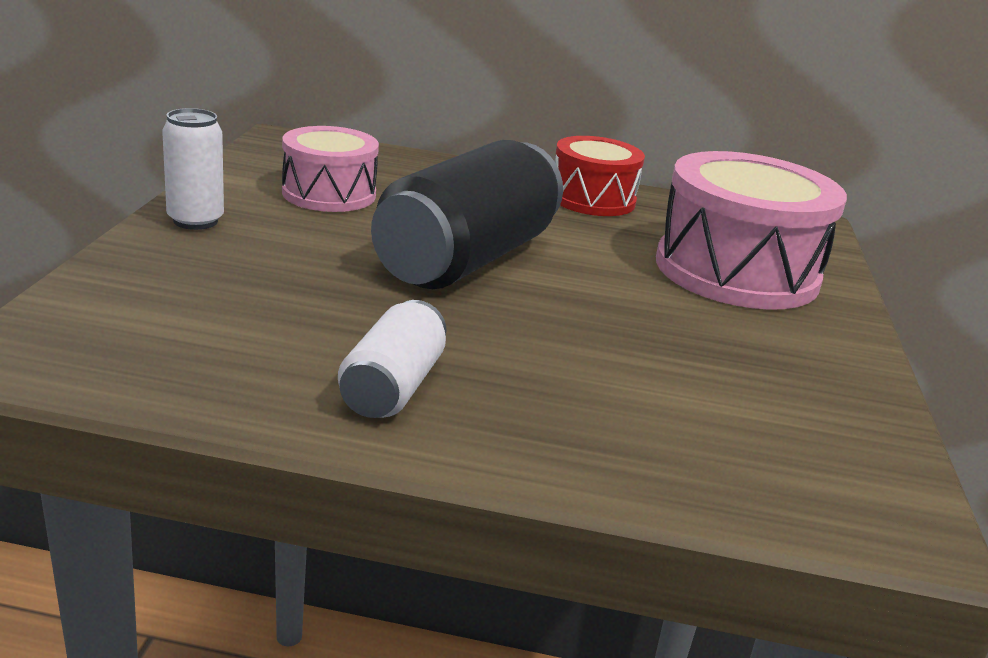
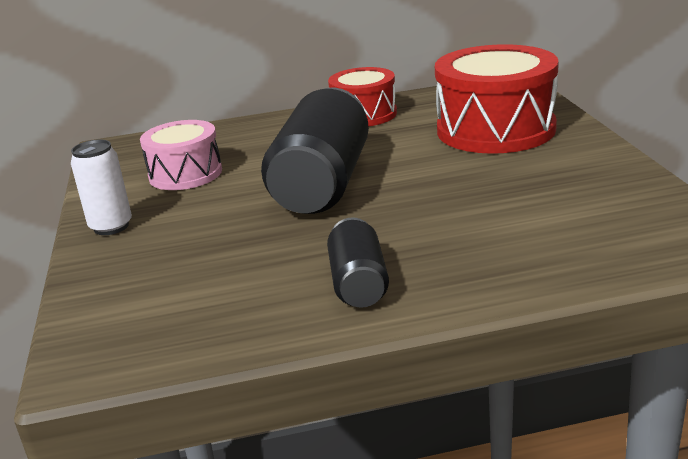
camera: 15 degrees left, 0 degrees up
white can [338,300,447,418] -> black can [327,217,389,308]
pink drum [656,151,847,310] -> red drum [435,44,559,154]

